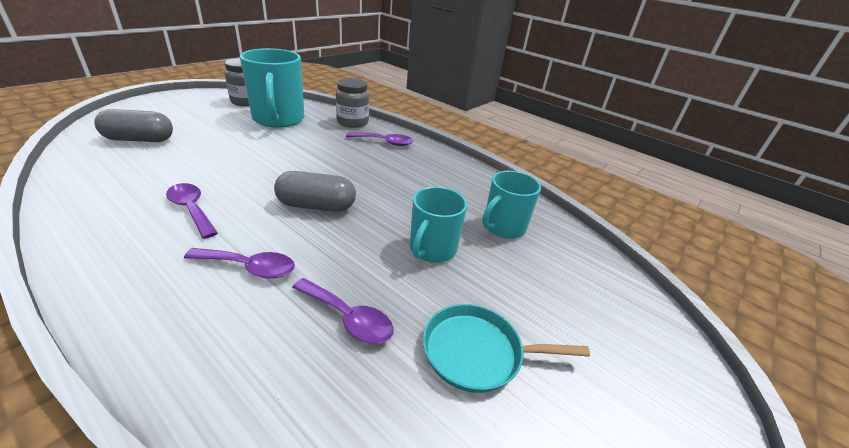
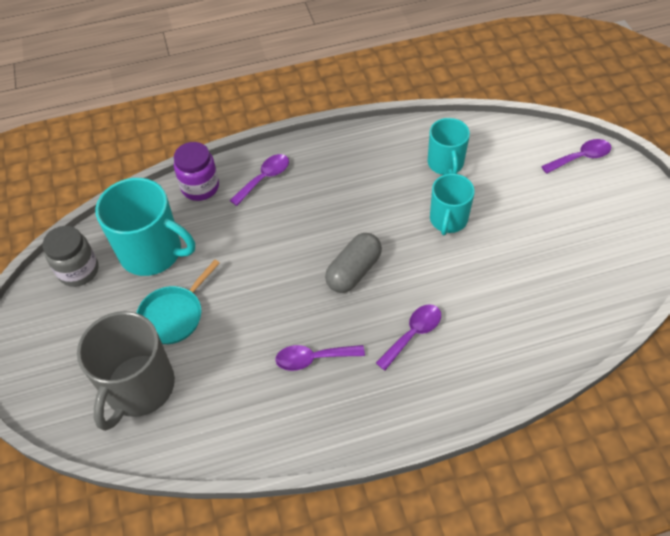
camera: 50 degrees left, 20 degrees up
grey capsule [94,109,173,142] -> grey mug [77,311,175,431]
purple spoon [292,278,394,344] -> purple spoon moved to [541,139,611,174]
grey jar [336,78,369,128] -> purple jar [174,142,219,201]
turquoise mug [410,187,467,263] -> turquoise mug turned 45 degrees clockwise [430,174,475,235]
turquoise pan [423,304,590,393] -> turquoise pan moved to [137,260,220,344]

